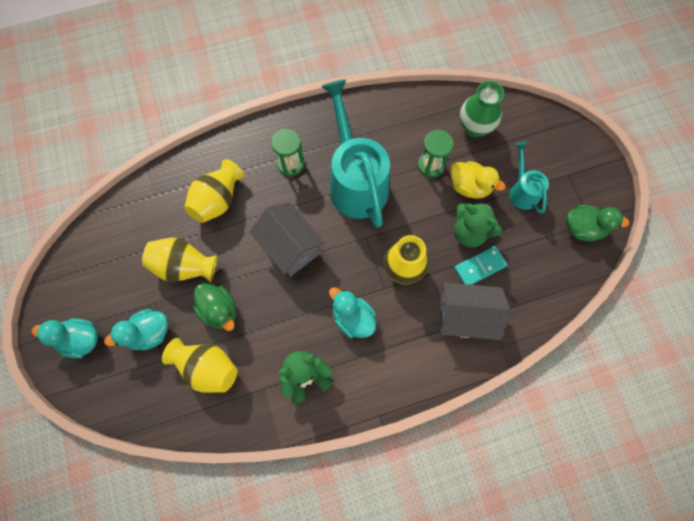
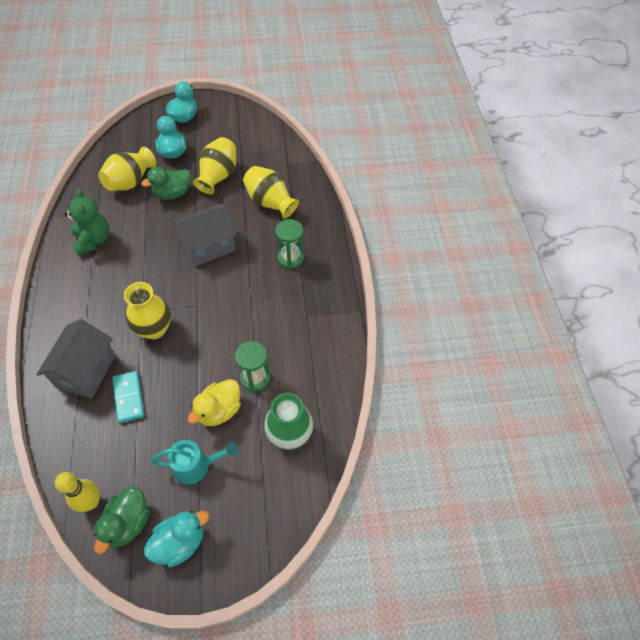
camera: 100 degrees right, 15 degrees down
turquoise watering can [321,79,390,228] -> none
turquoise duck [329,287,376,338] -> turquoise duck moved to [144,511,209,567]
green teddy bear [454,202,502,247] -> none
none -> yellow bowling pin [55,472,100,512]

